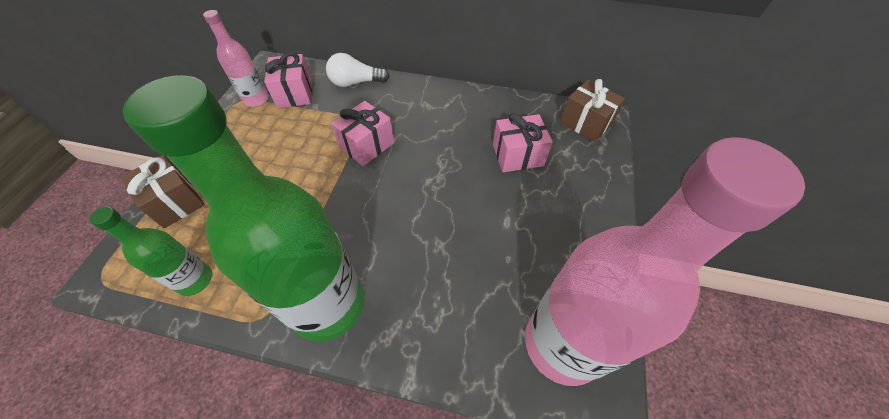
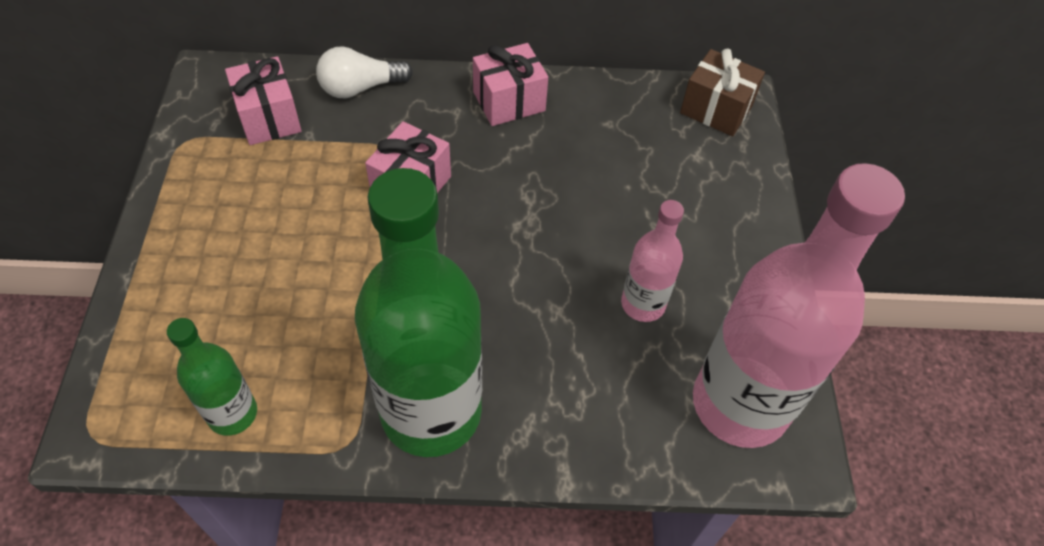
camera: 15 degrees left, 0 degrees up
brown gift [120,155,205,228] -> none
pink bottle [203,10,269,107] -> pink bottle moved to [621,200,684,322]
pink gift [493,113,553,172] -> pink gift moved to [473,43,548,126]

